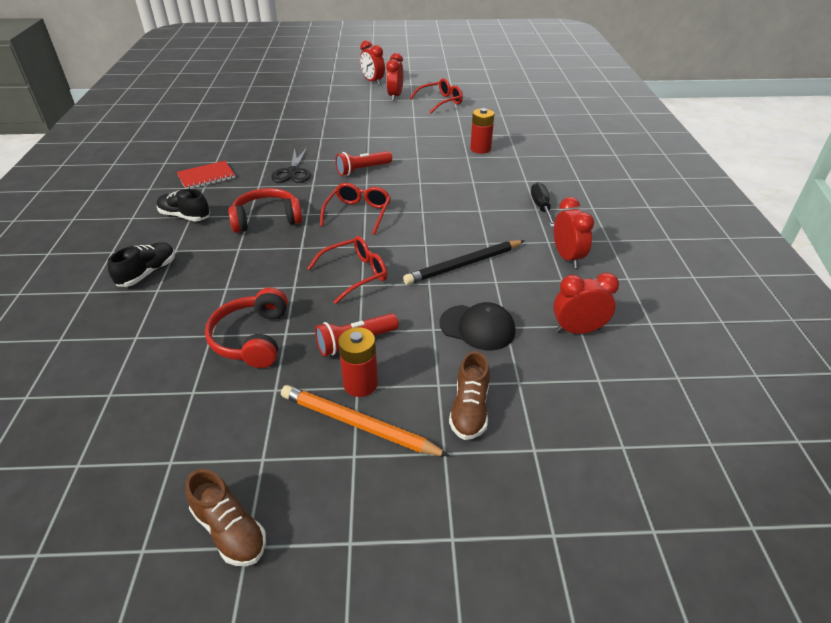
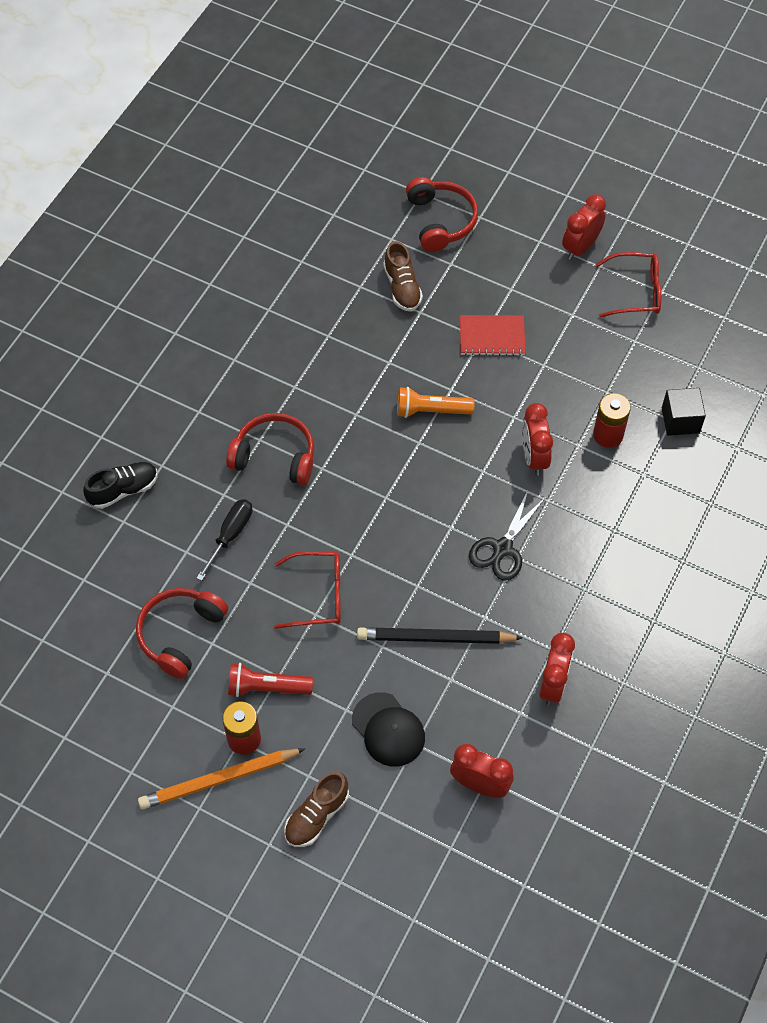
camera: 30 degrees right, 20 degrees up
black shoe [157,189,210,221] -> none
red notebook [177,161,235,189] -> red notebook moved to [460,315,526,356]
brown shoe [185,469,266,566] -> brown shoe moved to [384,241,423,311]
black scissors [271,147,311,183] -> black scissors moved to [469,491,546,581]
orange pencil [281,385,450,456] -> orange pencil turned 75 degrees counterclockwise [138,749,305,809]
red glasses [320,183,391,235] -> none
red flashlight [335,151,392,176] -> orange flashlight [397,387,475,418]
red clock [360,40,385,85] -> red clock moved to [522,403,553,476]
black screwdriver [531,182,554,227] -> black screwdriver moved to [197,499,253,581]
none -> red headphones [406,177,478,252]
none -> black cube [662,388,706,436]

